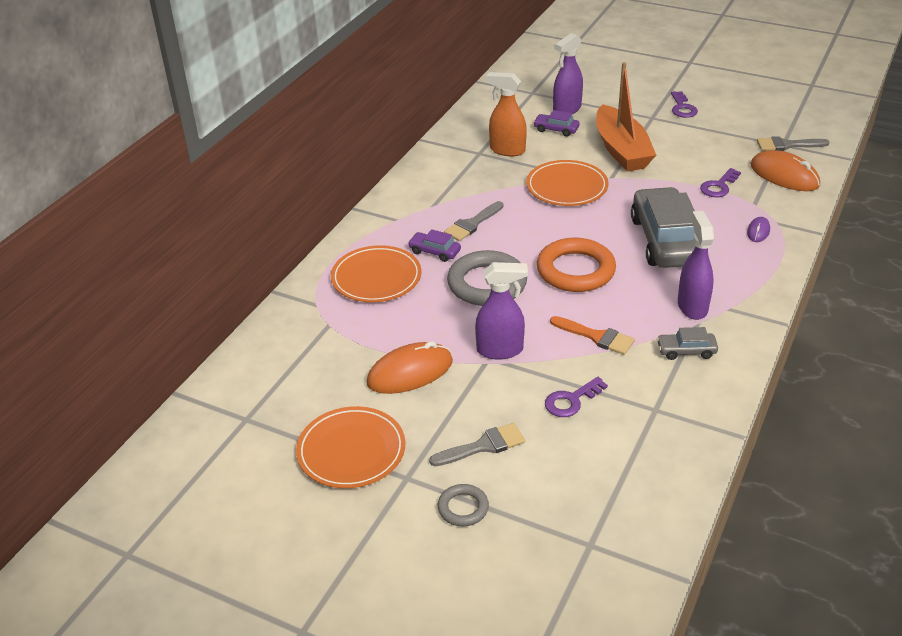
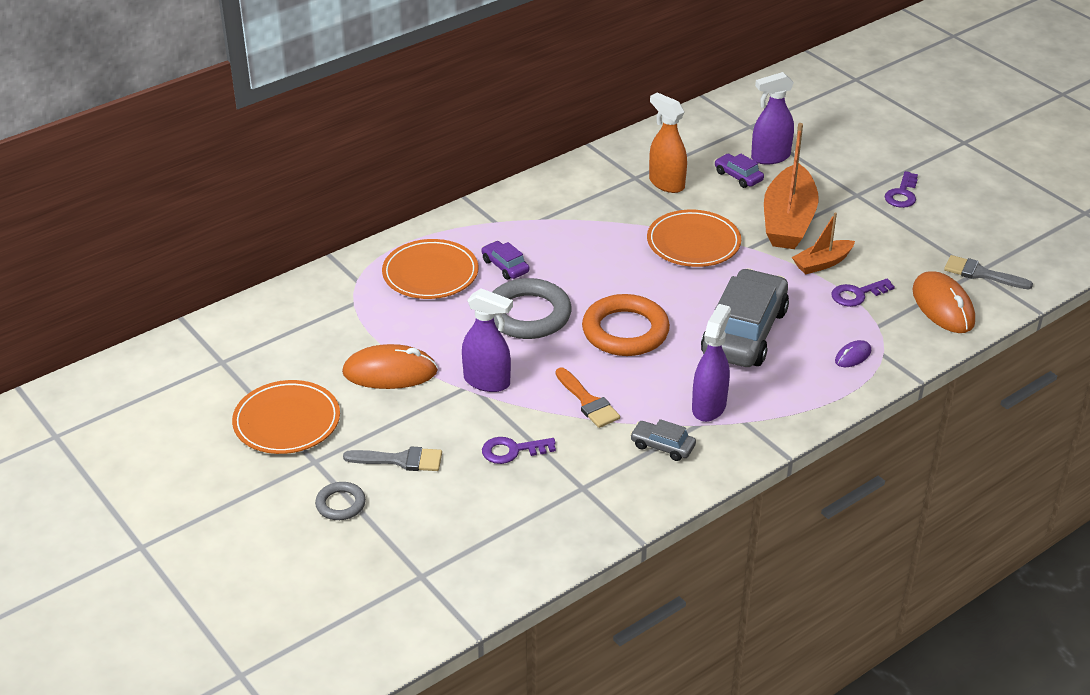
camera: 25 degrees right, 0 degrees up
grey brush [444,201,503,241] -> none
none -> orange boat [792,212,855,274]

